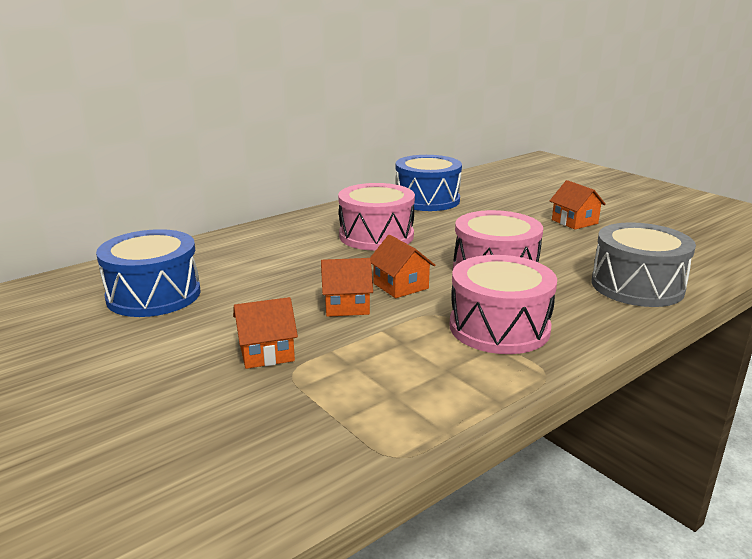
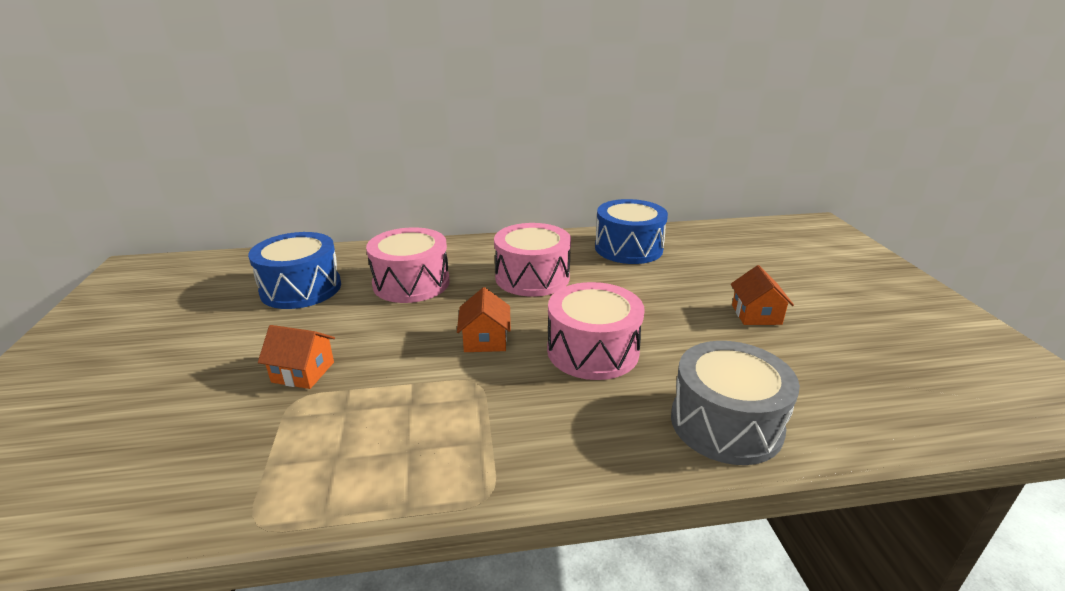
camera: 30 degrees right, 5 degrees up
orange house [321,258,373,317] -> none
pink drum [450,255,557,354] -> pink drum moved to [366,227,450,303]

